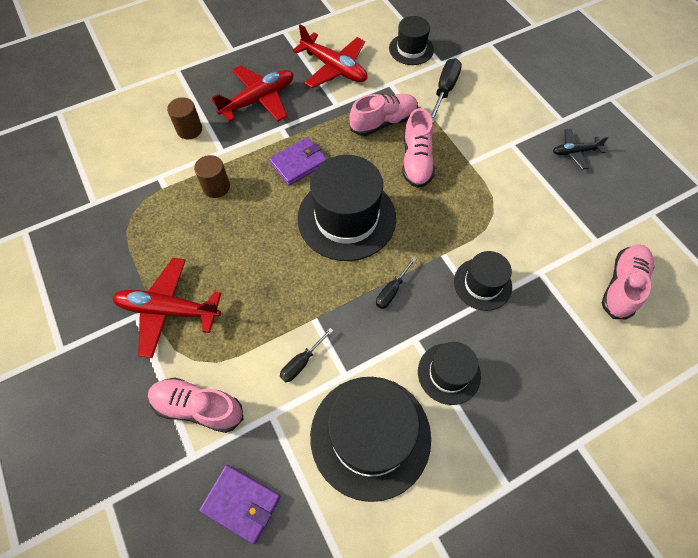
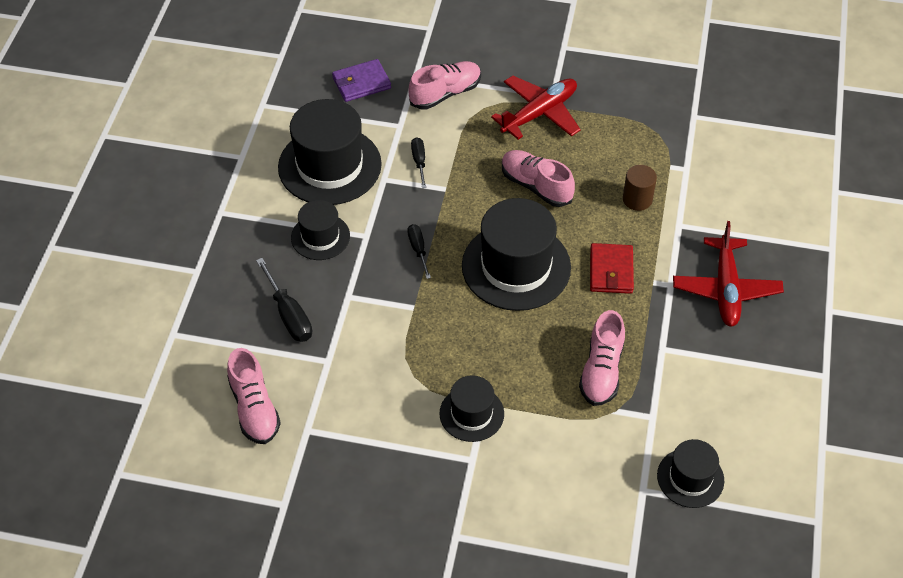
camera: 130 degrees right, 10 degrees down
brown cylinder [167,97,202,139] -> none
purple wallet [269,137,327,186] -> red wallet [590,243,634,294]
red plane [293,24,367,88] -> none
pink shoe [403,108,435,188] -> pink shoe moved to [502,150,575,207]
black screwdriver [431,58,462,123] -> black screwdriver moved to [256,258,312,342]
black hat [454,251,512,311] -> black hat moved to [439,375,504,442]
black plane [553,129,609,169] -> none

